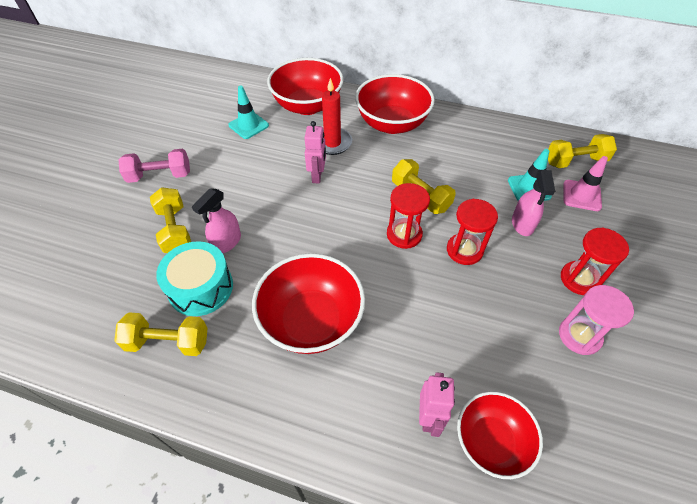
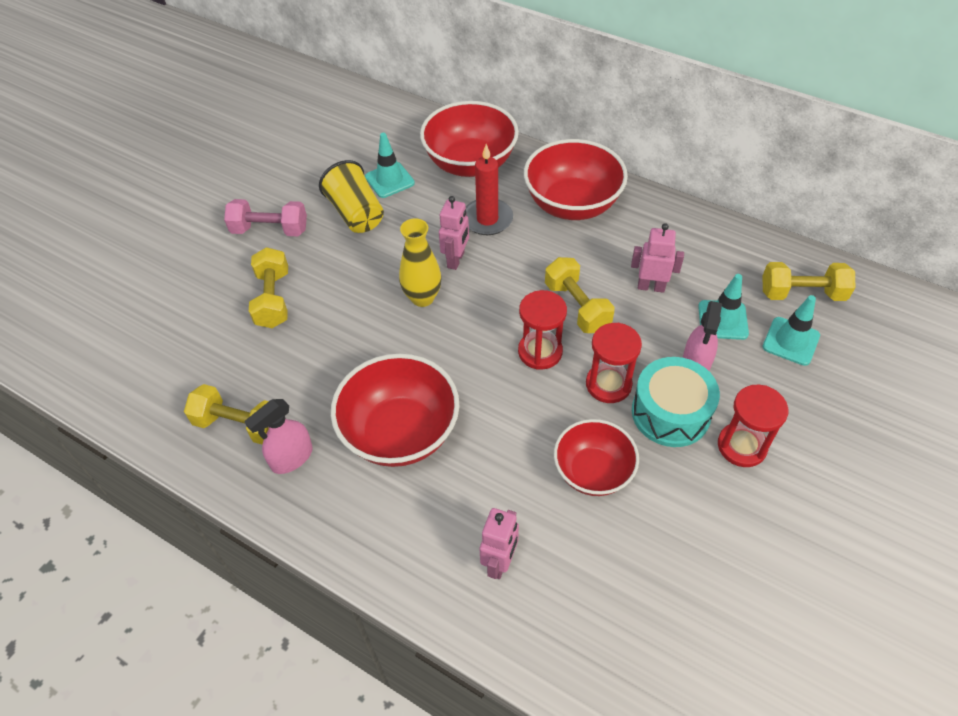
camera: 15 degrees right, 0 degrees up
turquoise drum [156,241,233,316] -> turquoise drum moved to [632,357,720,447]
pink spray bottle [192,188,241,253] -> pink spray bottle moved to [244,399,313,474]
red bowl [457,392,543,479] -> red bowl moved to [554,419,639,496]
pink hourglass [559,285,634,355] -> none
pink traffic cone [563,156,608,211] -> turquoise traffic cone [763,295,820,366]
none -> yellow cup [319,160,384,233]
none -> yellow vase [399,218,442,307]
none -> pink robot [631,223,684,293]

